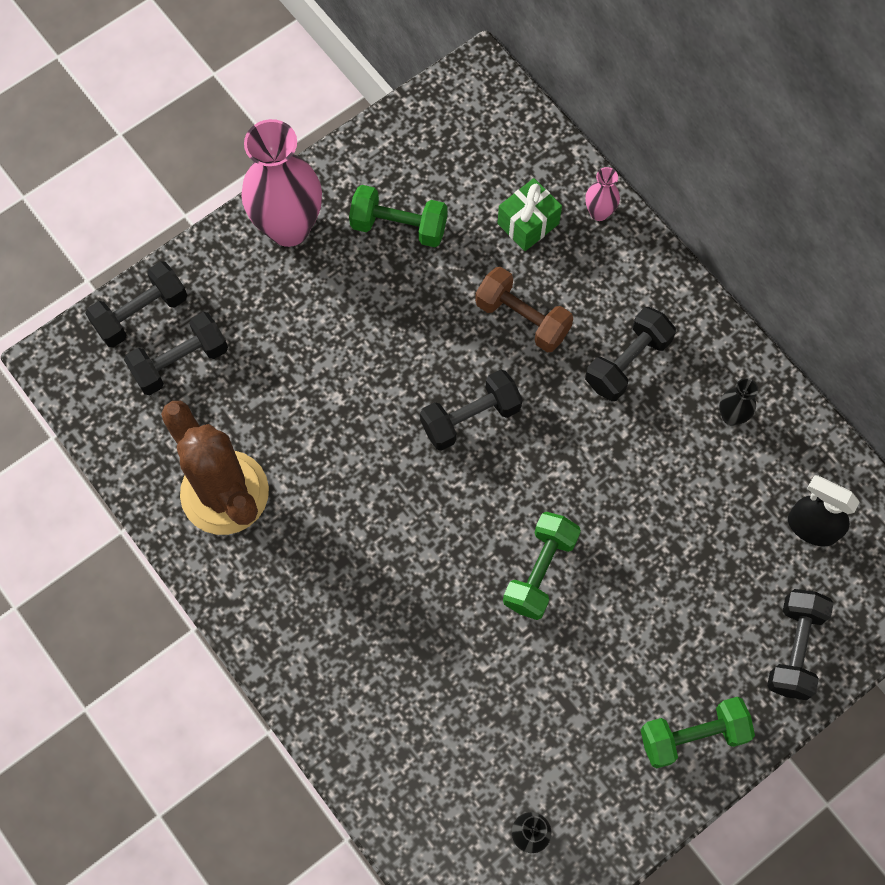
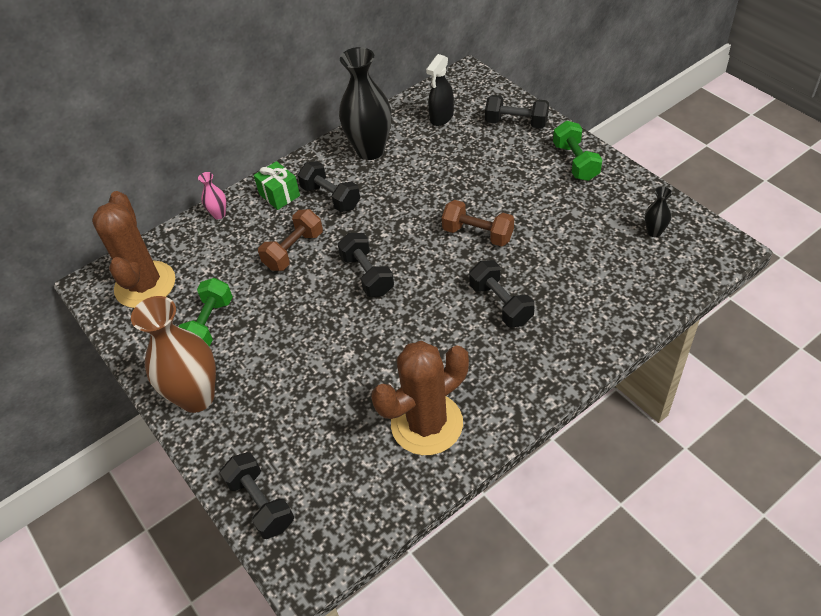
camera: 85 degrees left, 20 degrees down
black dumbbell [124,312,228,395] -> black dumbbell moved to [469,260,535,327]
pink vase [241,119,322,247] -> brown vase [131,296,216,413]
green gift [497,178,562,251] -> green gift moved to [254,161,300,210]
green dumbbell [503,512,581,620] -> brown dumbbell [442,200,514,247]
black vase [719,378,758,425] -> black vase [339,47,391,160], size x2.26
none -> brown cactus [92,191,175,308]

